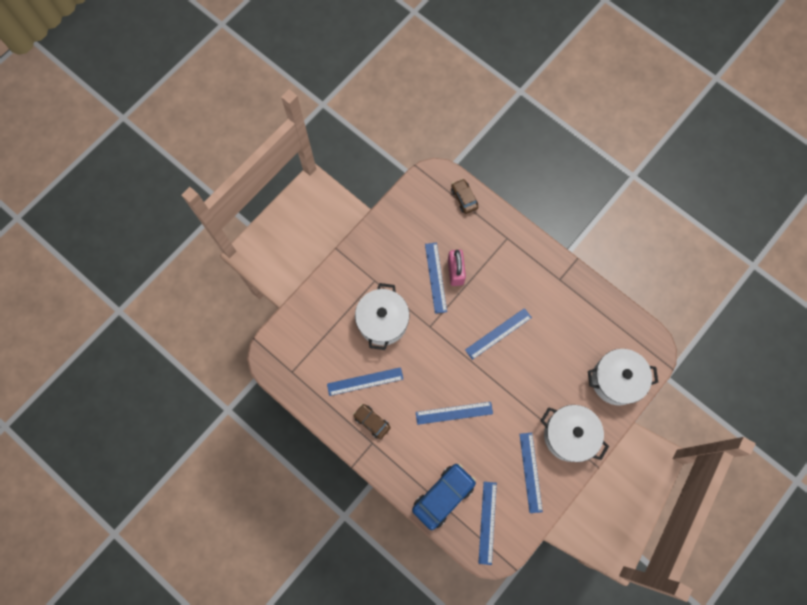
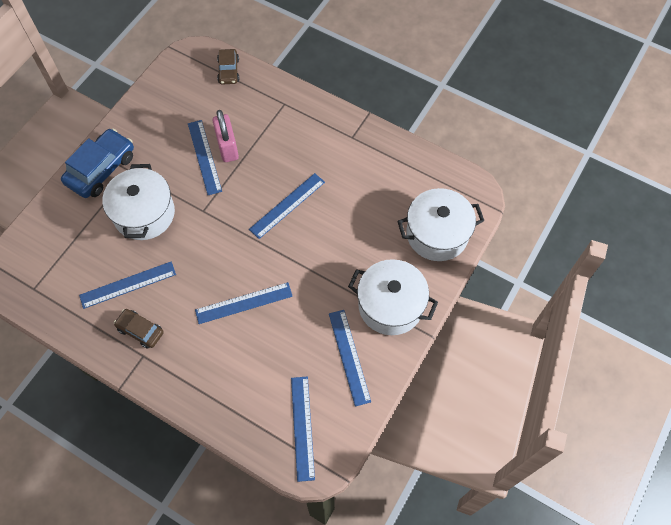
camera: 10 degrees left, 10 degrees down
blue car [412,464,476,530] -> blue car moved to [61,128,134,198]
brown car [451,179,478,214] -> brown car turned 150 degrees counterclockwise [217,49,240,85]

